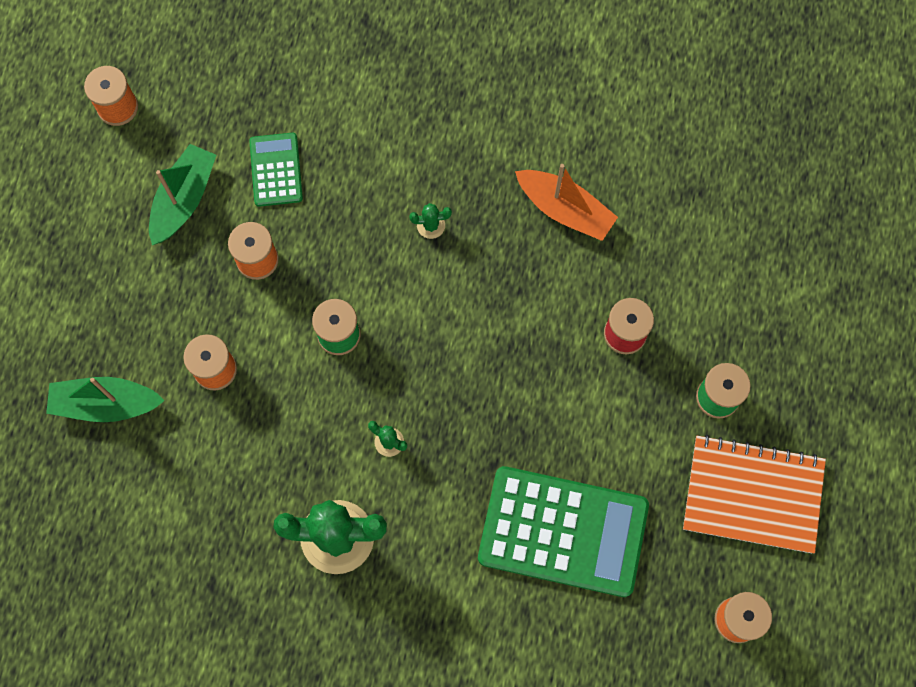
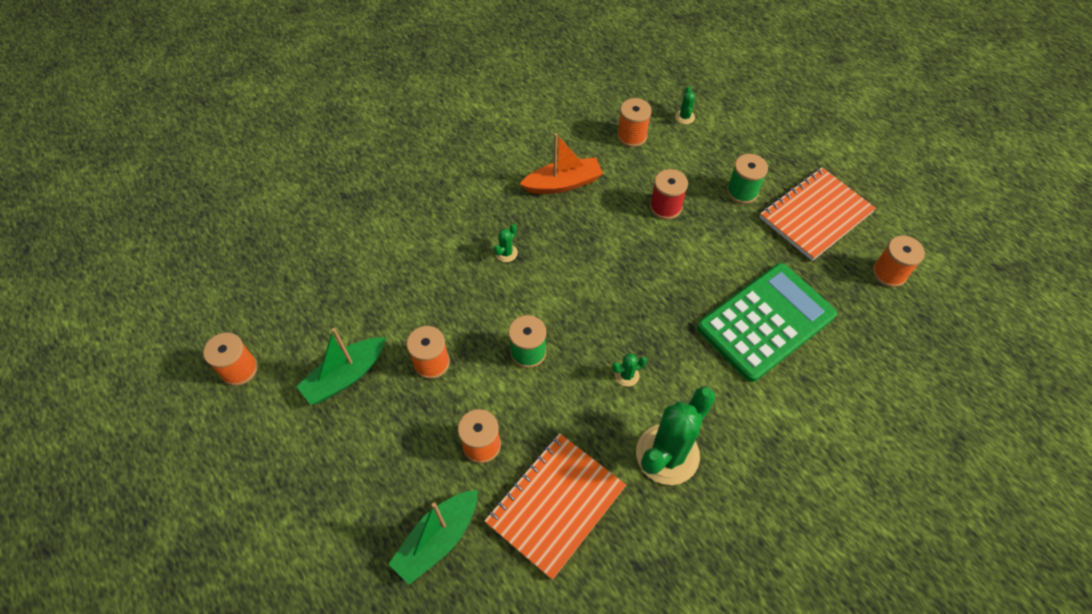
camera: 50 degrees left, 15 degrees down
green boat [149,144,216,245] -> green boat turned 105 degrees counterclockwise [296,328,386,405]
green calculator [249,133,303,207] -> none
none -> orange notebook [484,433,626,580]
none -> orange spool [617,98,652,147]
none -> green cactus [675,86,695,124]

